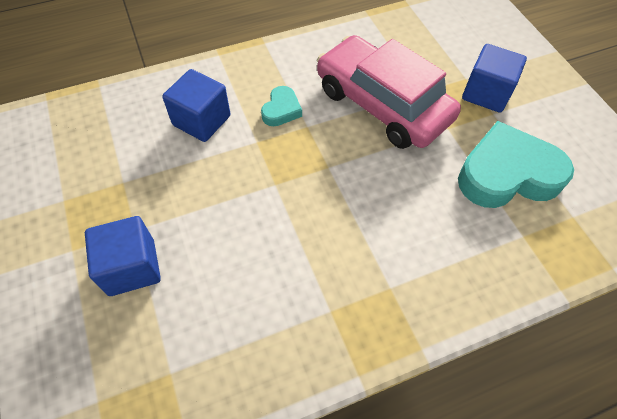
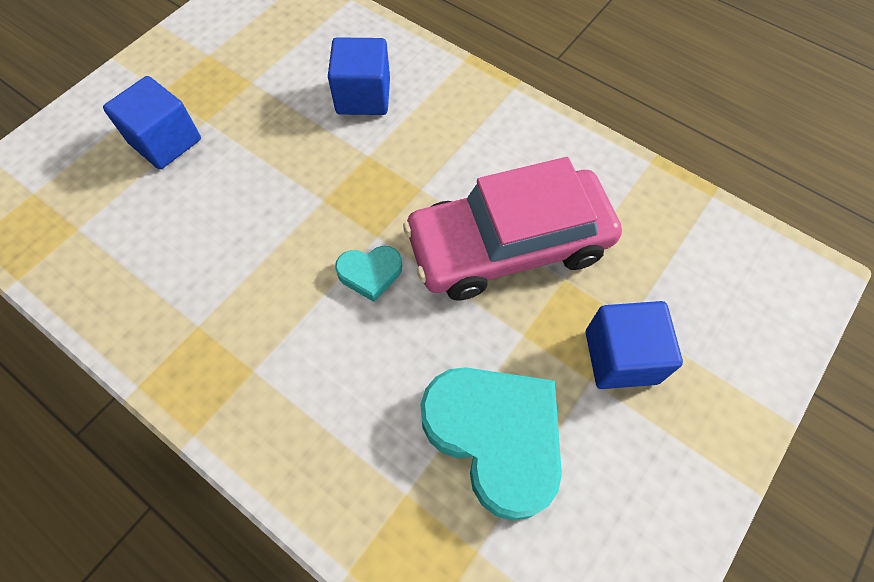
camera: 60 degrees right, 5 degrees up
turquoise heart [261,86,302,126] -> turquoise heart moved to [335,246,402,302]
pink car [317,35,461,149] -> pink car turned 120 degrees counterclockwise [403,157,622,300]

